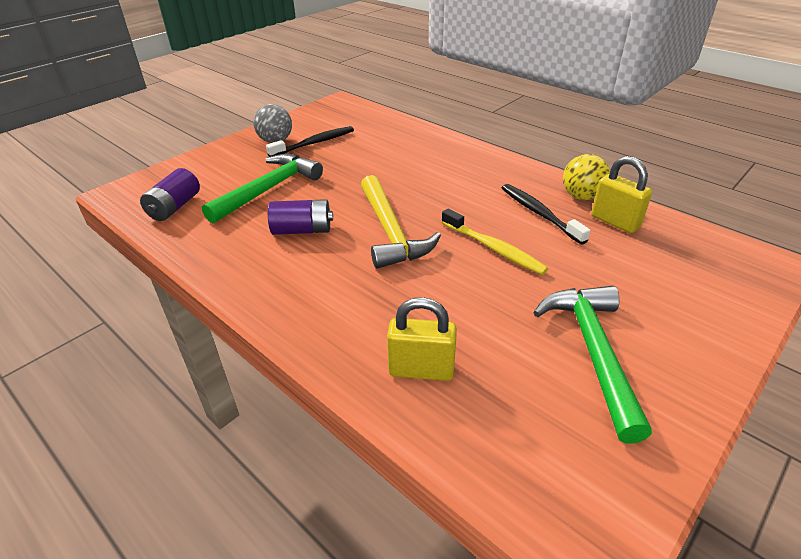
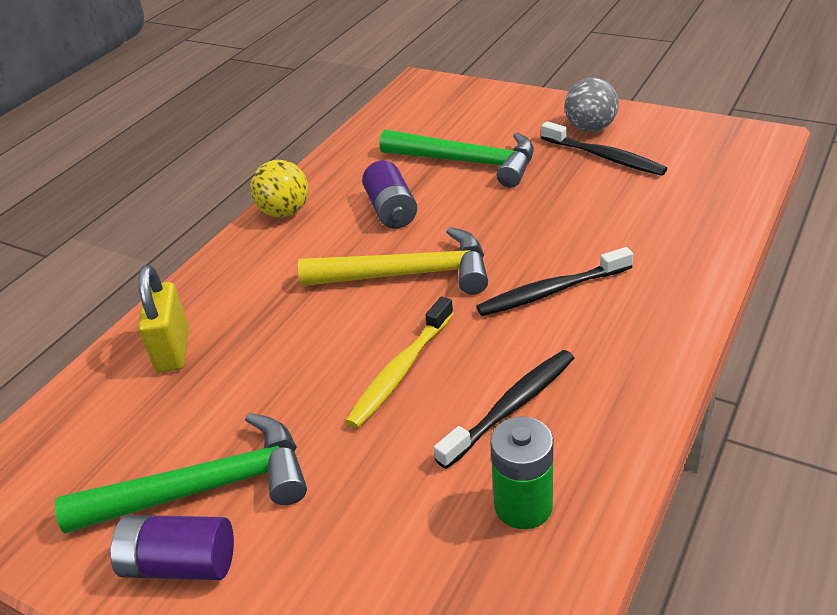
camera: 80 degrees right, 0 degrees up
purple battery [140,168,200,221] -> purple battery moved to [110,515,234,580]
yellow hammer [361,175,441,269] -> yellow hammer turned 150 degrees counterclockwise [298,227,488,294]
yellow ball [563,154,610,200] -> yellow ball moved to [250,160,308,218]
yellow padlock [591,156,652,233] -> green battery [490,417,553,529]
none -> black toothbrush [476,247,633,316]

